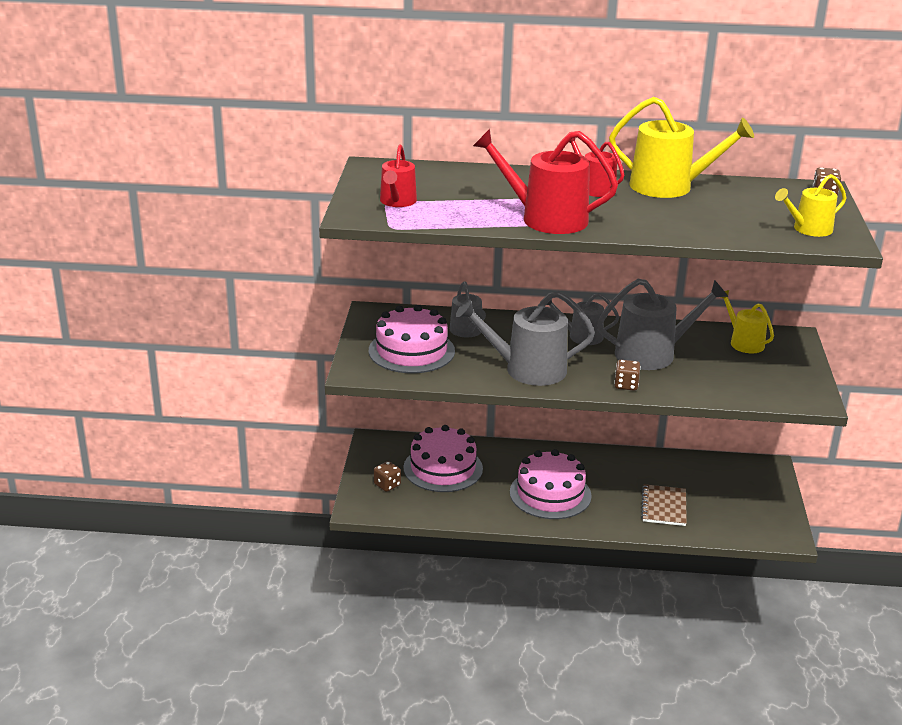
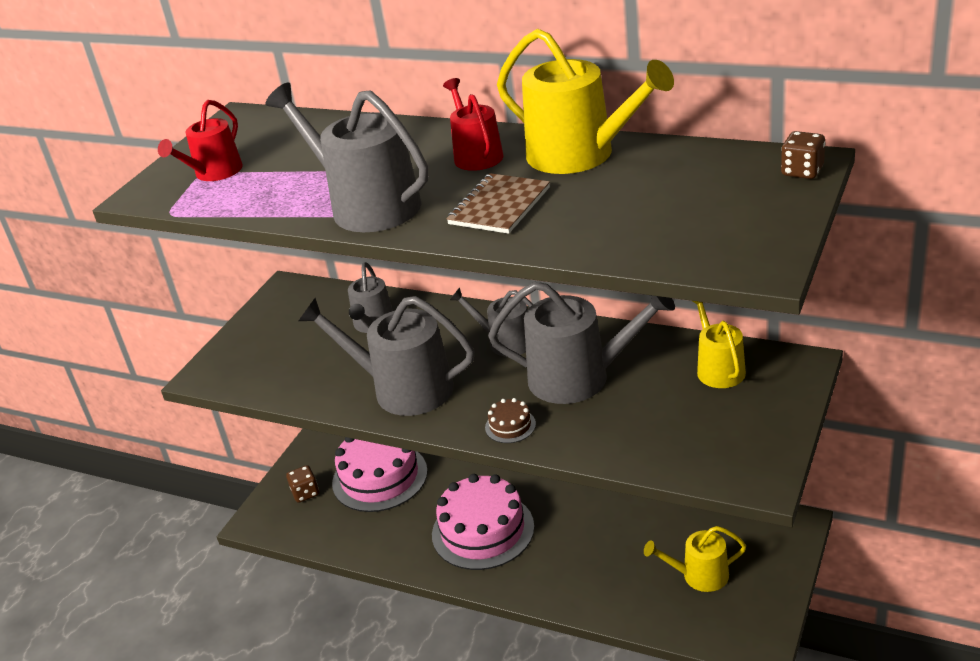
camera: 25 degrees right, 5 degrees up
pink cake [369,305,455,373] -> none
red watering can [473,129,618,234] -> grey watering can [265,83,428,232]
brown dice [614,360,641,391] -> brown cake [485,398,536,443]
brown notebook [641,484,687,526] -> brown notebook moved to [446,173,550,234]
yellow watering can [775,174,846,237] -> yellow watering can moved to [644,526,746,592]

